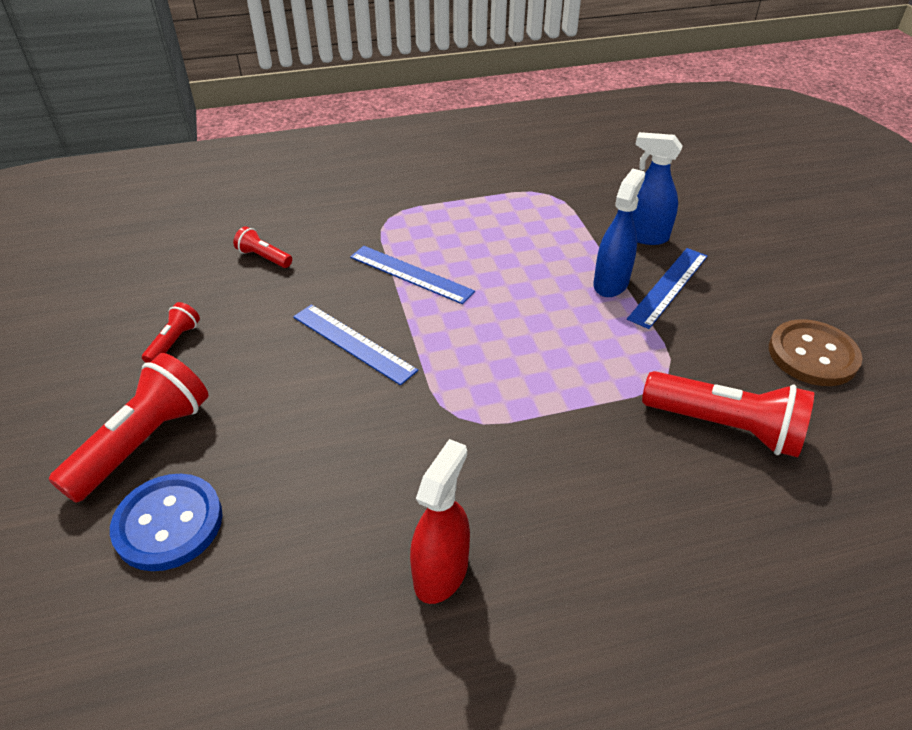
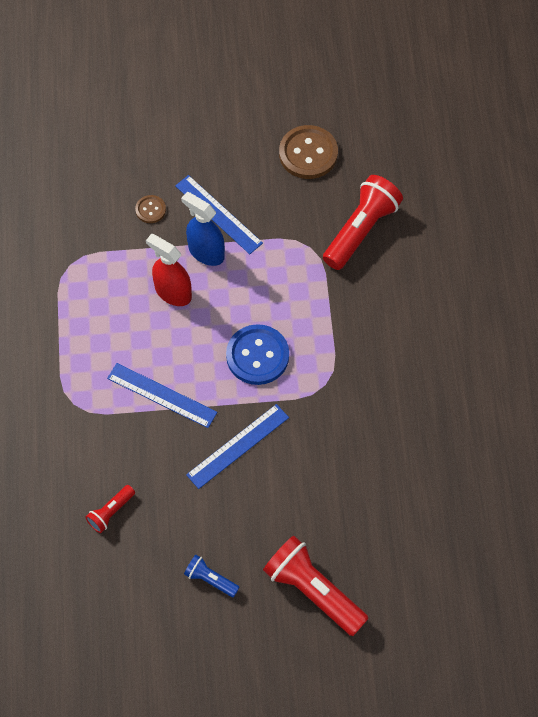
camera: 80 degrees left, 20 degrees up
blue button [110,474,223,571] -> blue button moved to [226,324,289,385]
red flashlight [142,302,200,363] -> blue flashlight [184,555,240,597]
blue ruler [350,246,475,304] -> blue ruler turned 75 degrees clockwise [107,363,217,428]
red spray bottle [410,439,470,604] -> red spray bottle moved to [146,234,192,306]
blue spray bottle [632,132,683,245] -> brown button [135,195,166,223]

